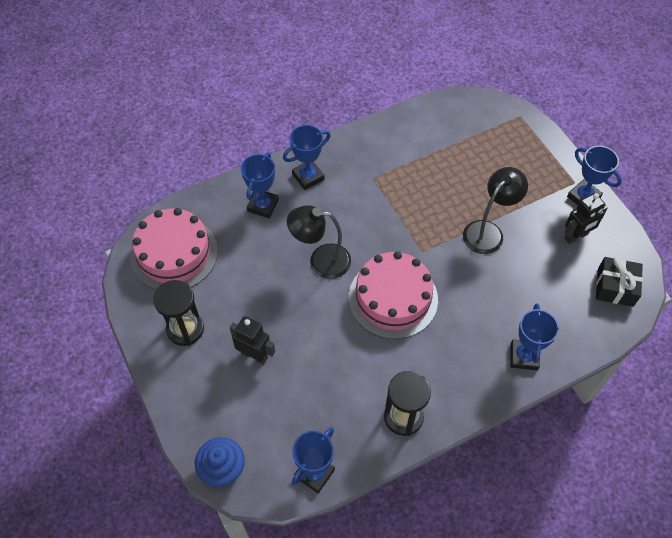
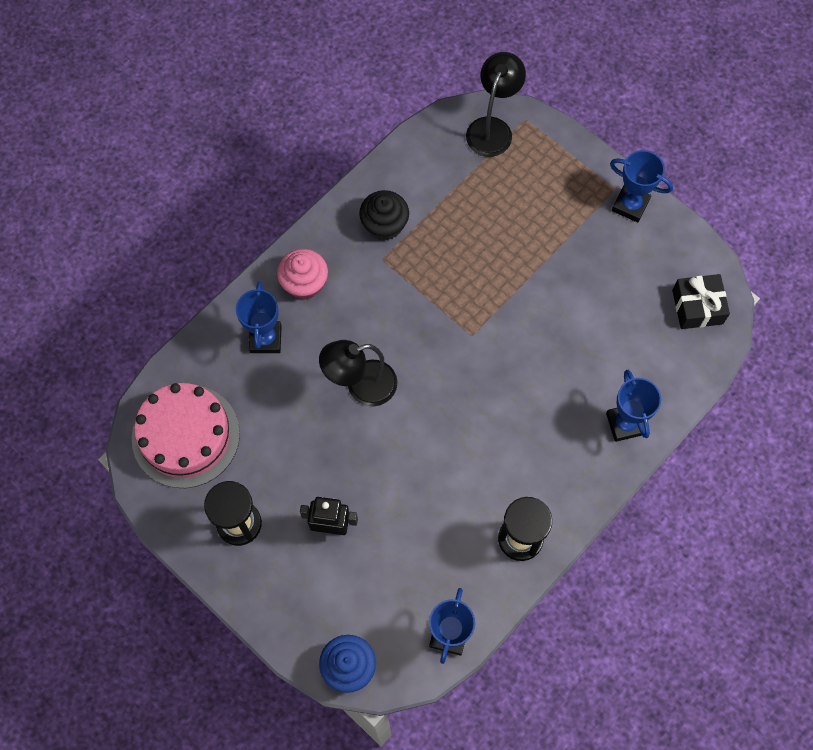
camera: 20 degrees left, 10 degrees up
blue trophy [283,125,331,190] -> pink cupcake [277,249,328,299]
pink cake [349,251,438,339] -> none
black lamp [463,167,528,254] -> black lamp moved to [466,52,526,157]
black robot [564,193,608,244] -> none
none -> black cupcake [359,190,409,241]

